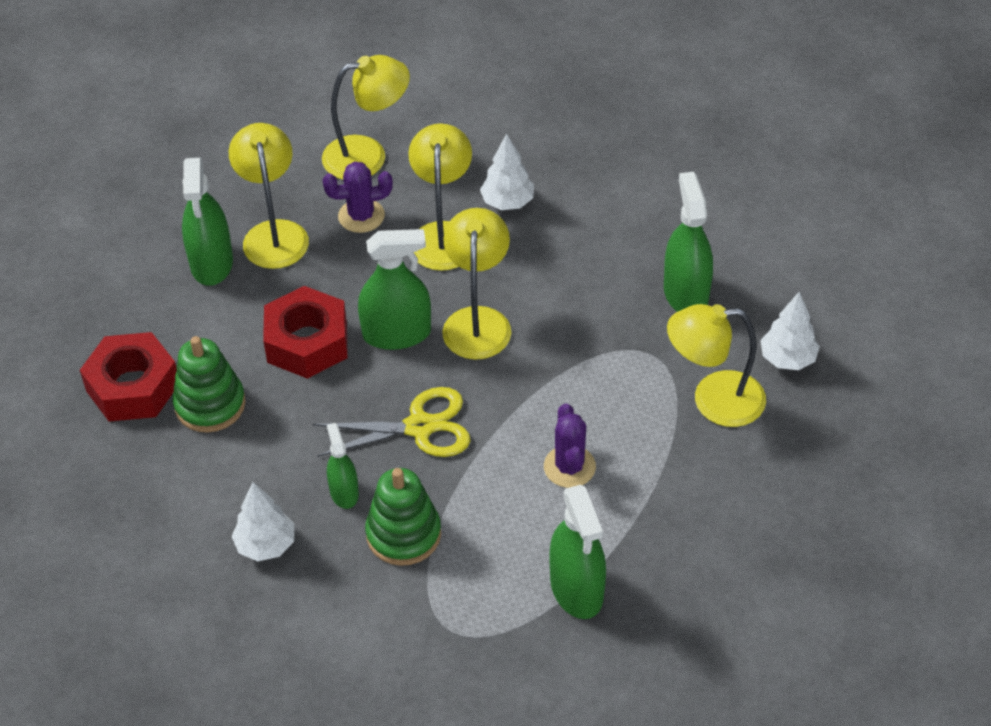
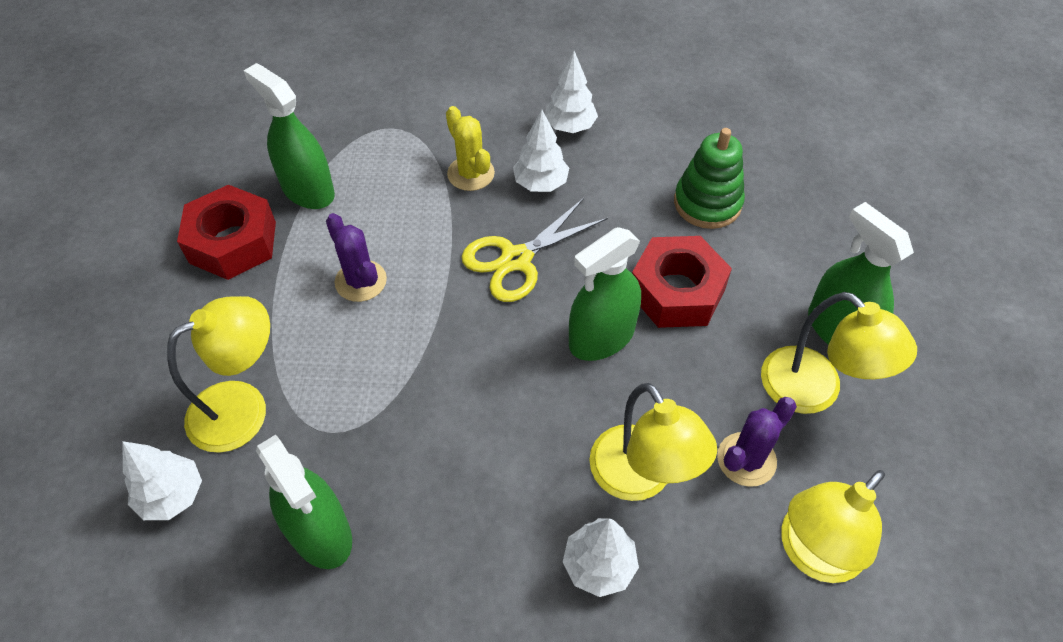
camera: 150 degrees right, 5 degrees up
red nut [80,332,177,422] -> red nut moved to [177,185,276,280]
green spray bottle [327,423,359,509] -> white tree [513,110,569,192]
green stacking toy [365,468,441,566] -> yellow cactus [446,106,495,191]
yellow lamp [442,208,511,360] -> none

